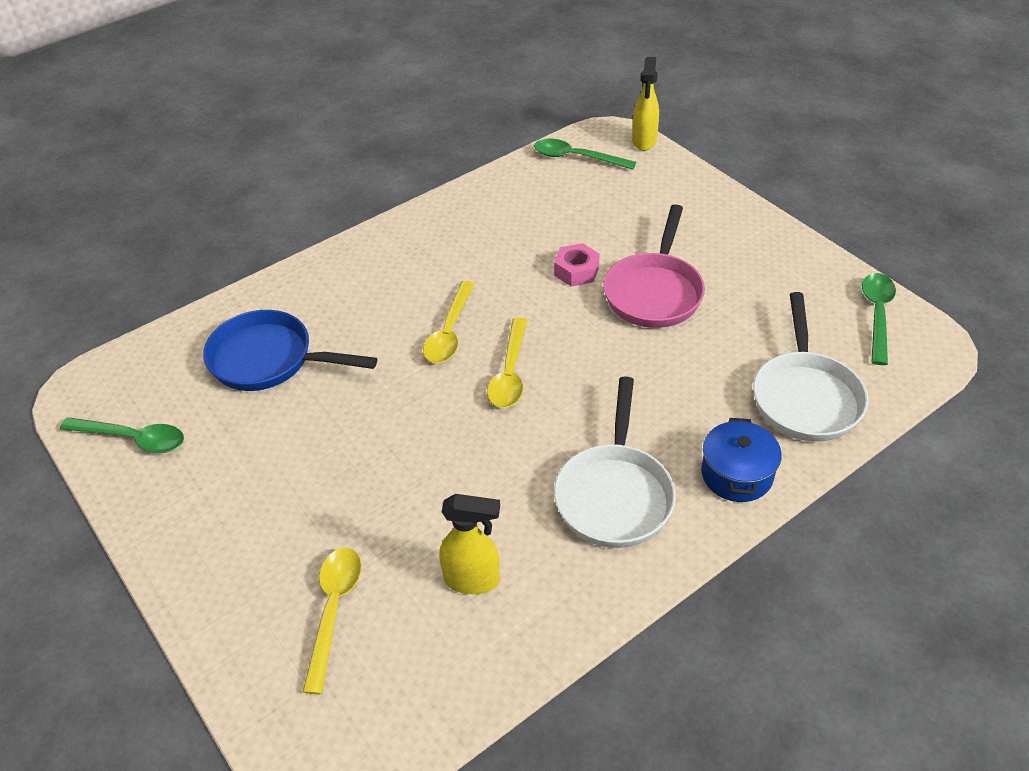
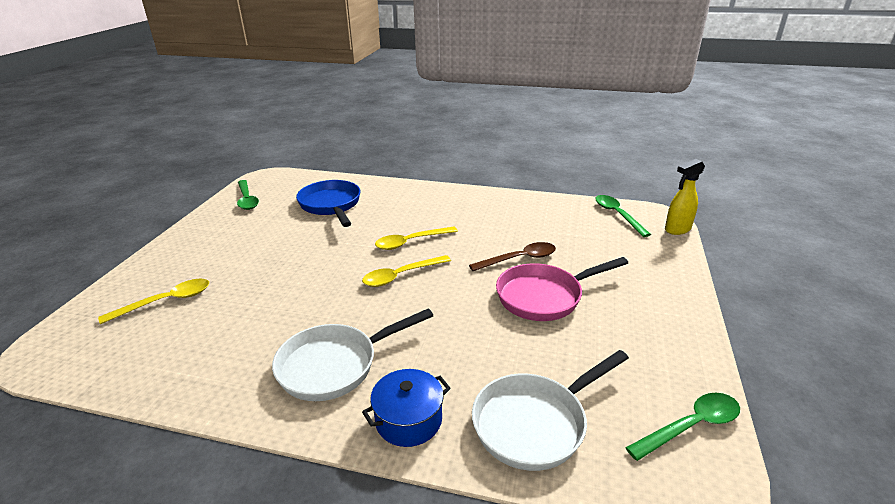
camera: 50 degrees right, 15 degrees down
yellow spray bottle [440,494,500,594] -> none
pink nut [554,243,600,286] -> brown spoon [469,242,556,271]

